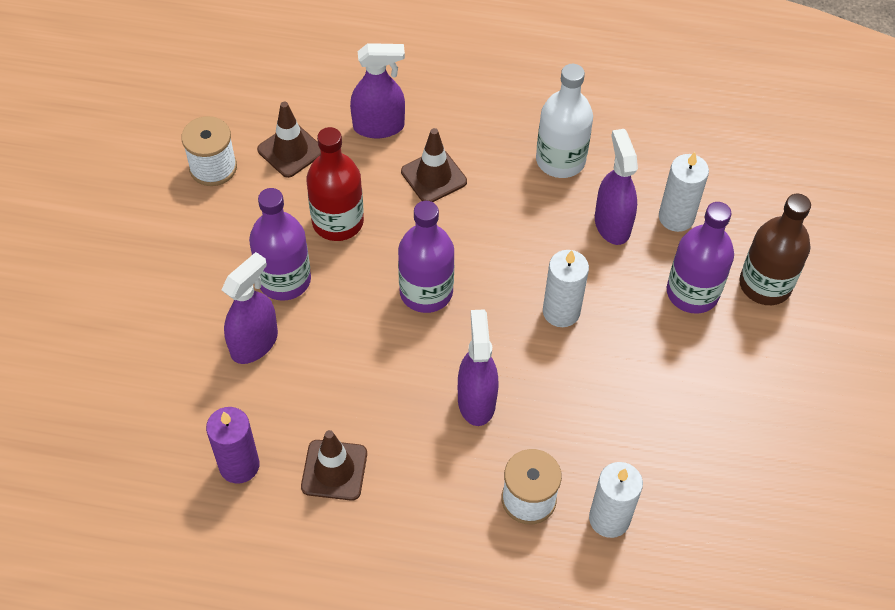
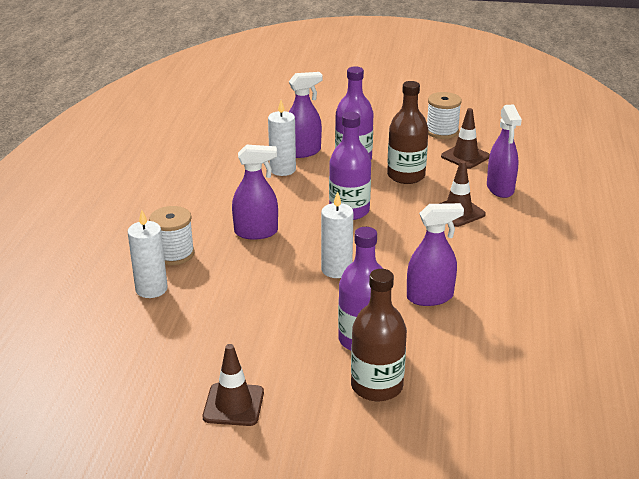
camera: 90 degrees right, 25 degrees down
purple candle [206,407,260,484] -> none
purple spray bottle [221,252,278,364] -> purple spray bottle turned 60 degrees counterclockwise [289,72,323,158]
brown traffic cone [301,430,367,501] -> brown traffic cone moved to [203,344,264,426]
red bottle [306,127,364,241] -> brown bottle [387,81,429,184]
white bottle [536,64,593,178] -> none
white candle [659,152,709,232] -> white candle moved to [268,100,296,176]

